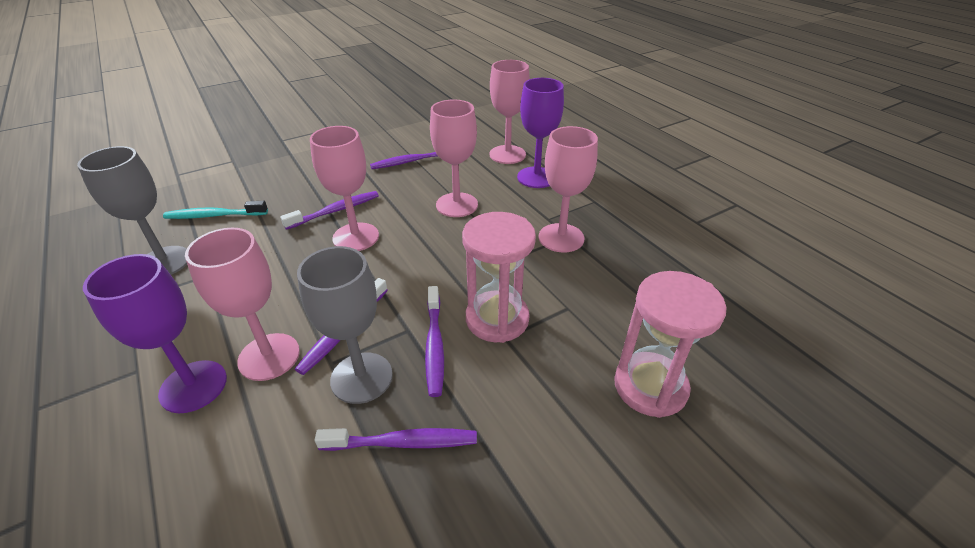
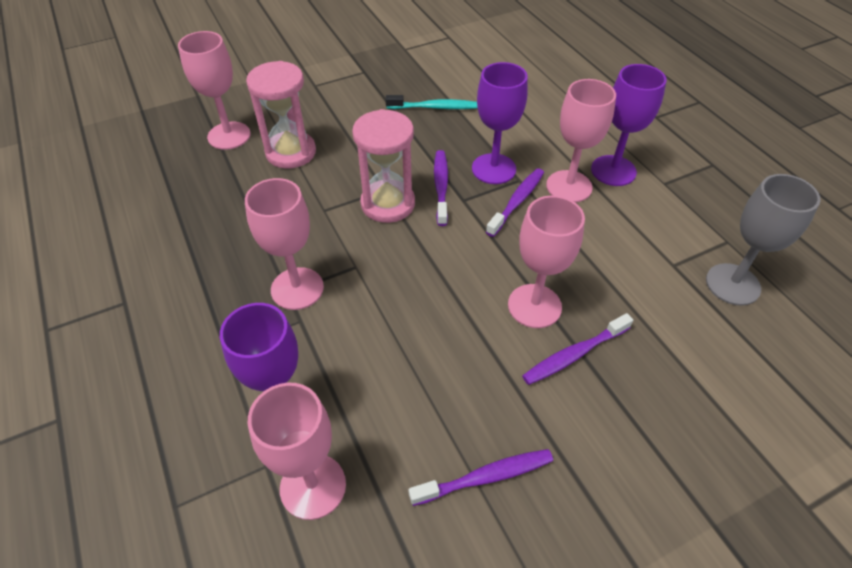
camera: 175 degrees left, 10 degrees up
turquoise toothbrush [163,201,268,219] -> turquoise toothbrush moved to [386,95,477,109]
grey goblet [297,246,393,404] -> purple goblet [472,62,528,184]
purple toothbrush [315,428,477,451] -> none
pink goblet [430,100,478,217] -> pink goblet moved to [178,31,251,150]

